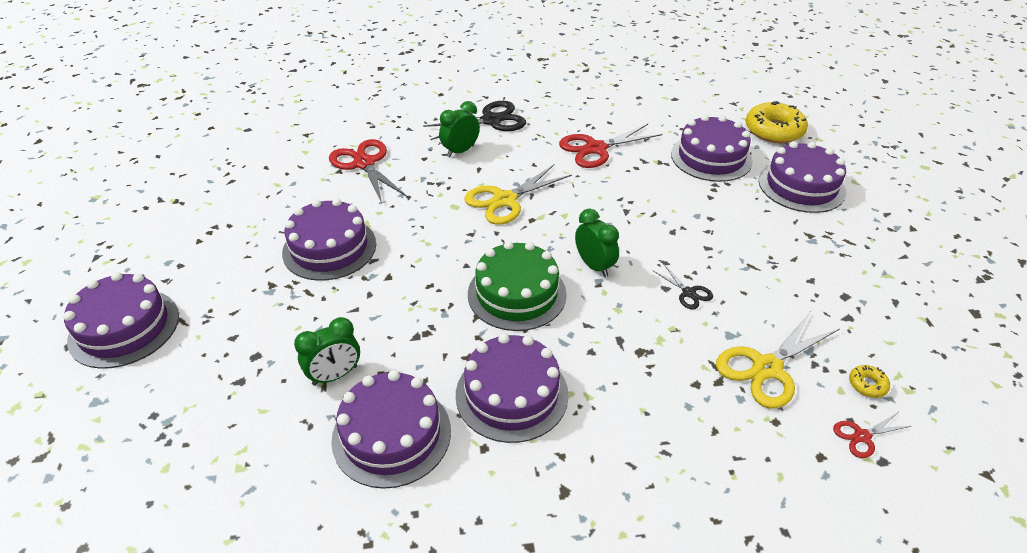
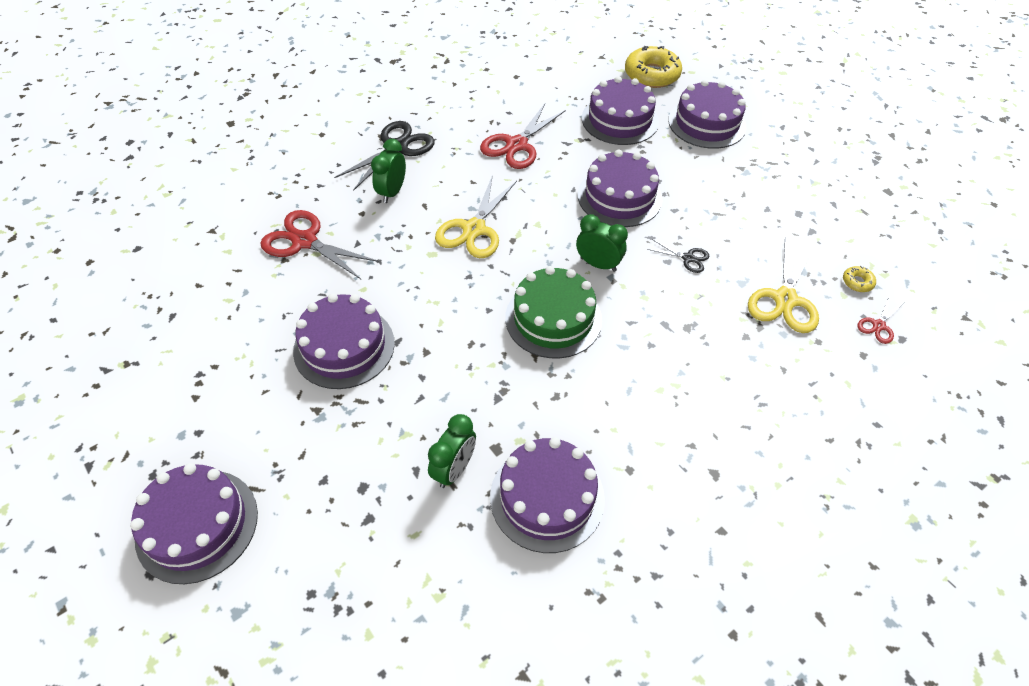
camera: 30 degrees left, 10 degrees up
purple cake [456,334,569,443] -> purple cake moved to [578,150,663,227]

